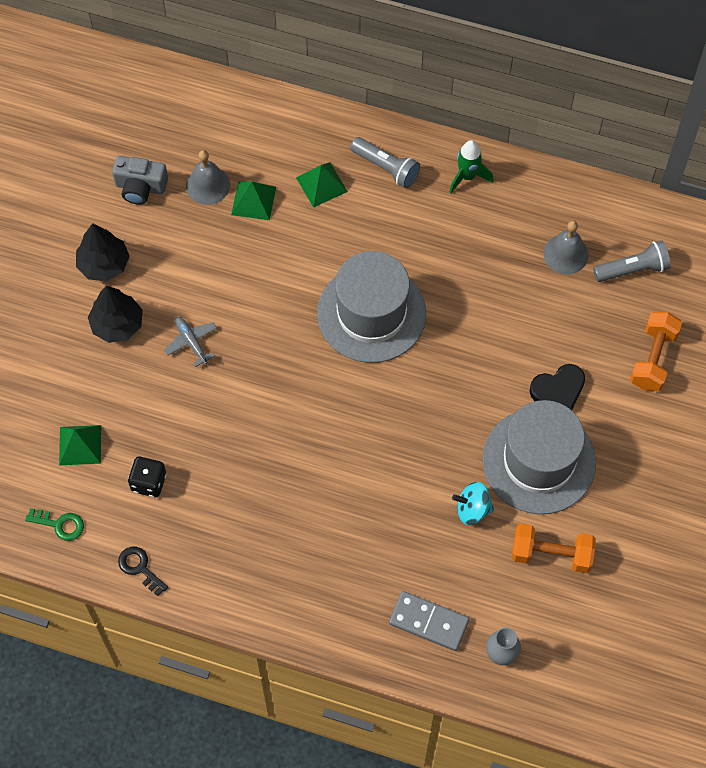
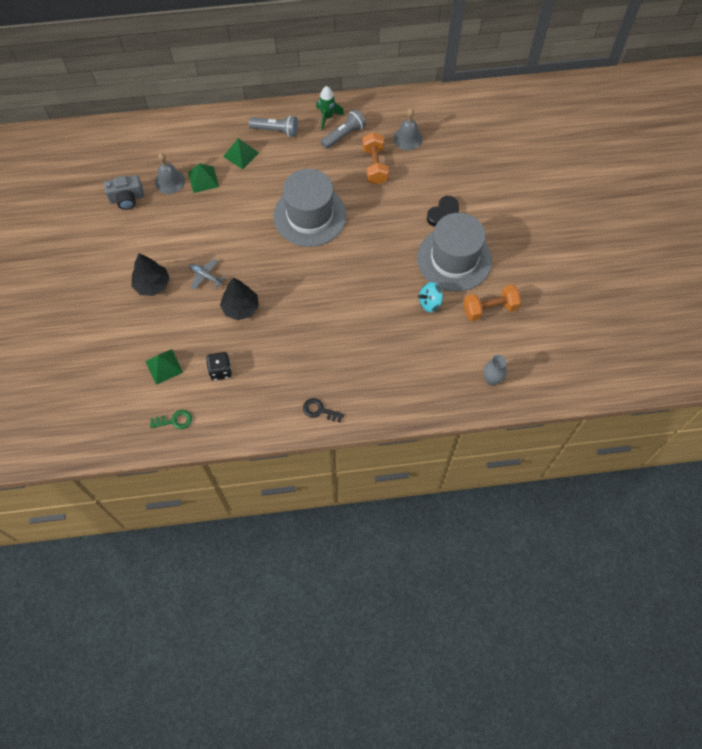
camera: 25 degrees left, 0 degrees up
black tree [76,223,130,281] -> black tree moved to [220,278,259,320]
black key [118,547,168,596] -> black key moved to [303,398,344,423]
grey domino [389,591,469,651] -> none
grey flashlight [593,241,671,282] -> grey flashlight moved to [321,109,366,149]
orange dumbbell [630,312,682,391] -> orange dumbbell moved to [362,132,389,184]

